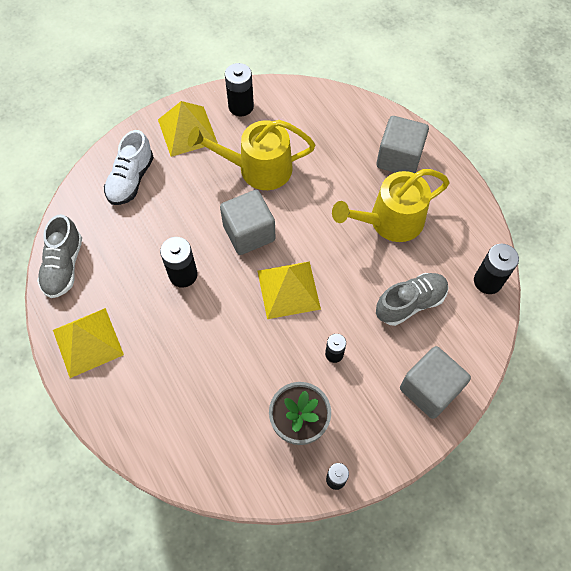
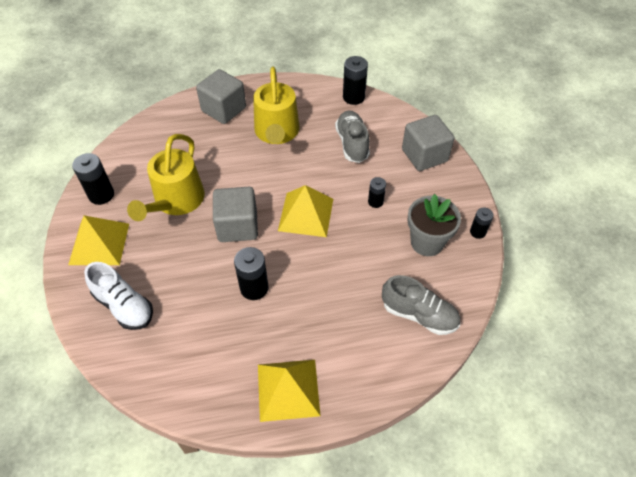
camera: 70 degrees left, 10 degrees down
grey shoe [37,214,82,298] -> grey shoe moved to [382,275,460,335]

